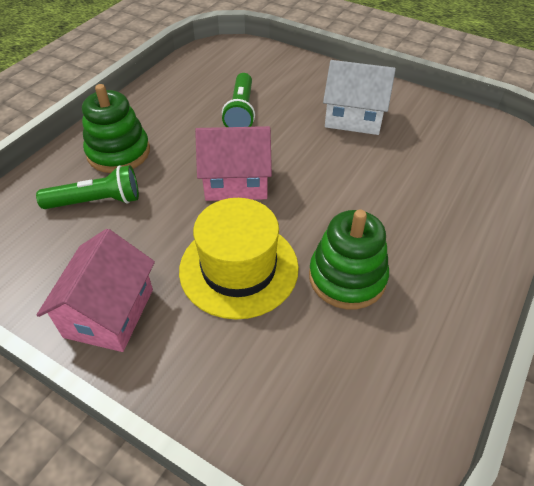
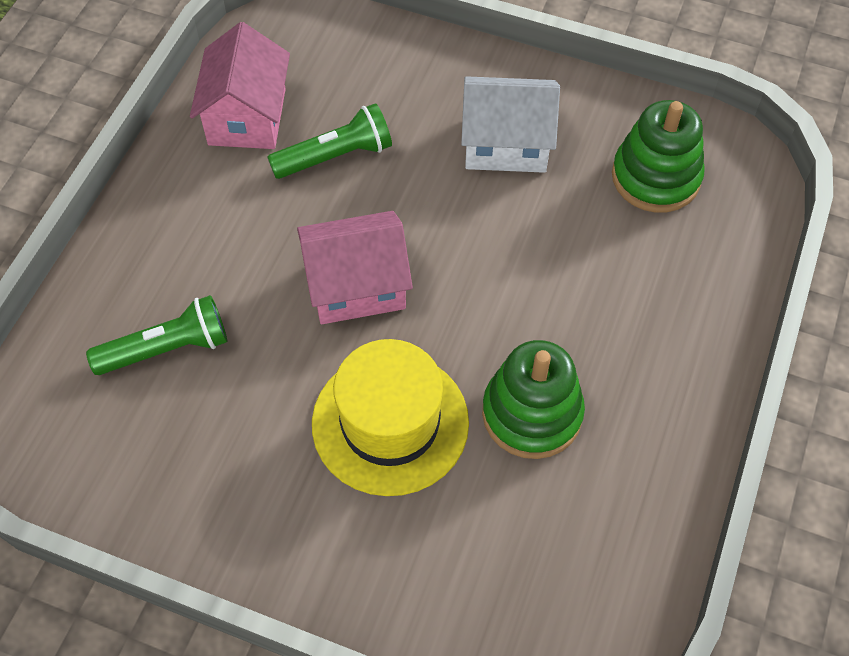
camera: 10 degrees left, 10 degrees up
pink house [37,229,155,352] -> pink house moved to [190,22,290,149]
green stacking toy [82,84,150,173] -> green stacking toy moved to [612,100,705,213]
green flashlight [222,73,255,127] -> green flashlight turned 105 degrees counterclockwise [267,103,392,179]

